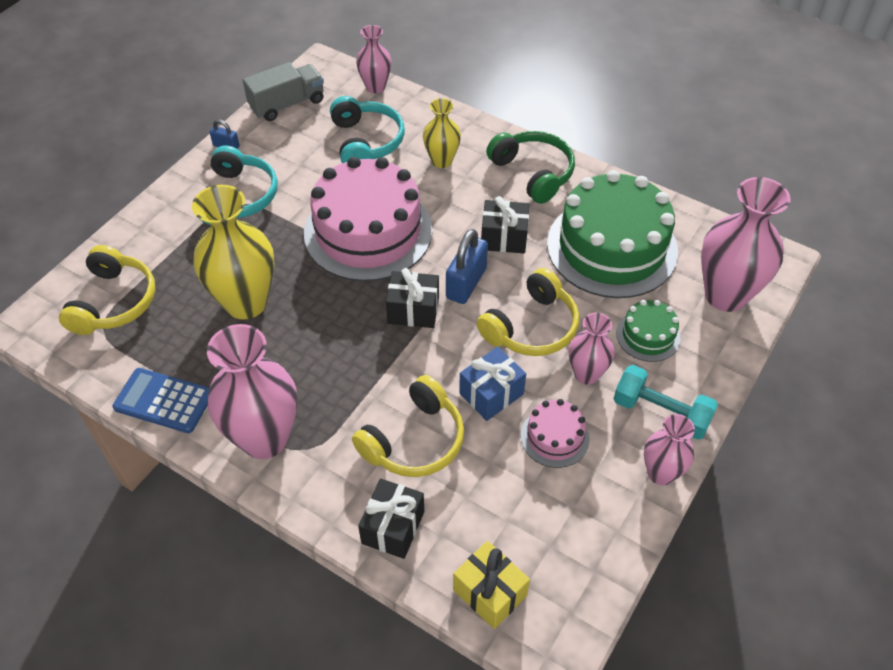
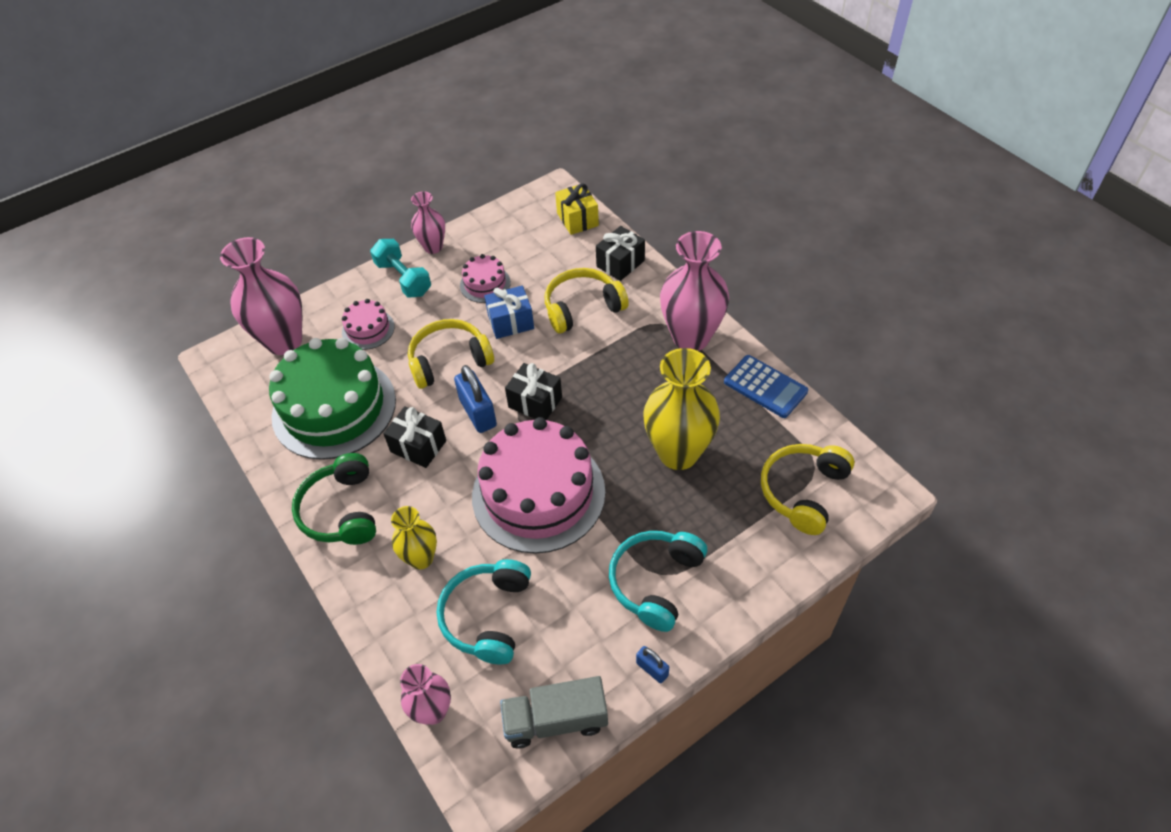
camera: 155 degrees left, 0 degrees up
blue padlock [446,229,488,304] -> blue padlock turned 75 degrees counterclockwise [454,365,497,433]
pink vase [569,313,615,385] -> none
green cake [616,300,681,362] -> pink cake [342,299,395,350]

